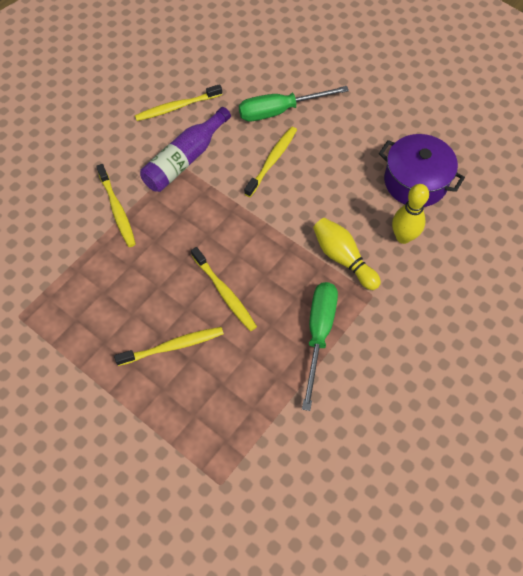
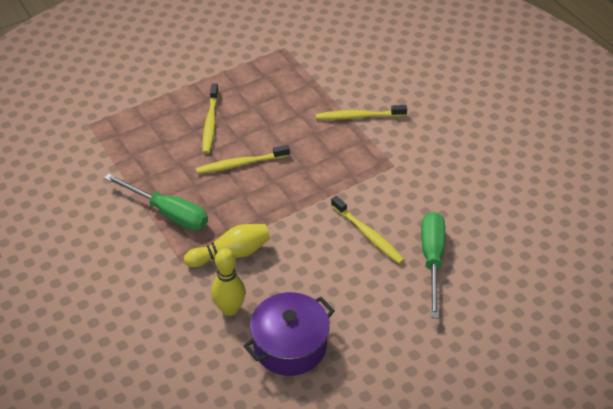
camera: 110 degrees right, 15 degrees down
yellow toothbrush [135,84,222,121] -> none
purple bottle [140,107,231,192] -> none

